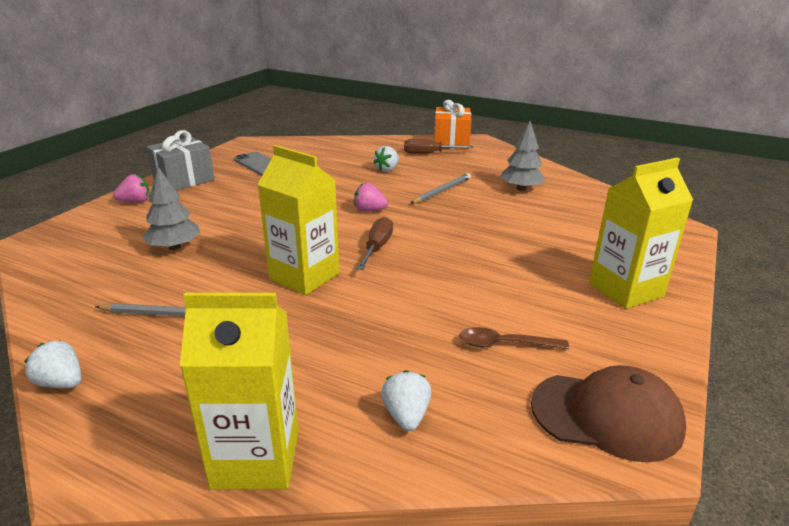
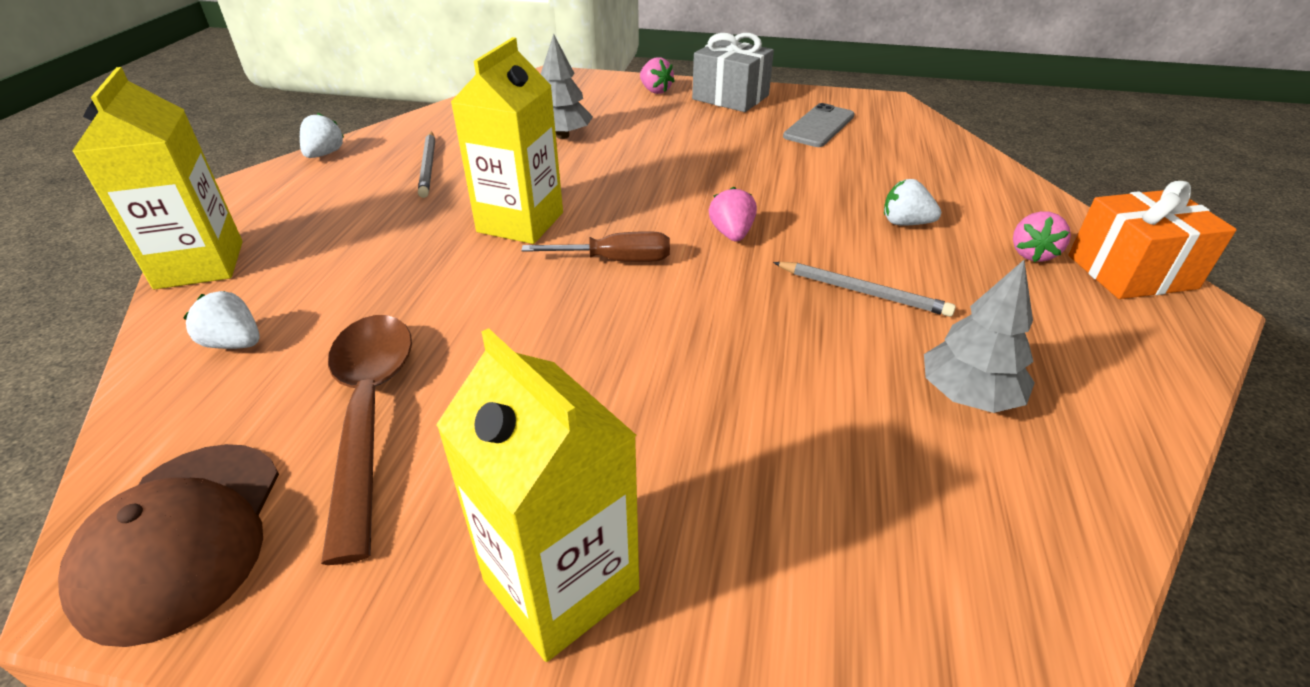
camera: 75 degrees right, 10 degrees up
white strawberry [381,370,431,431] -> white strawberry turned 135 degrees counterclockwise [183,291,260,349]
brown screwdriver [404,139,474,154] -> pink strawberry [1013,211,1071,262]
brown spoon [459,327,569,349] -> brown spoon [321,315,412,565], size x1.86

